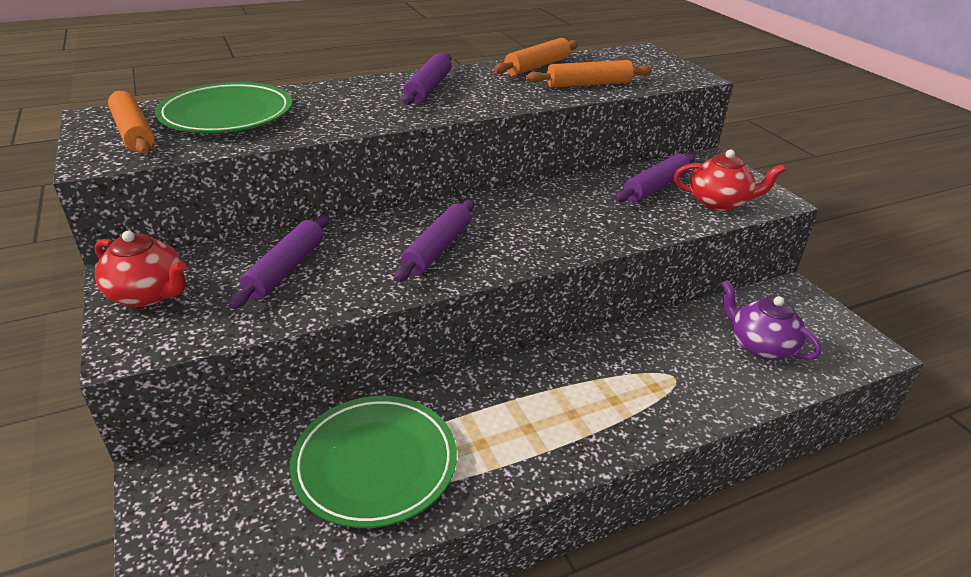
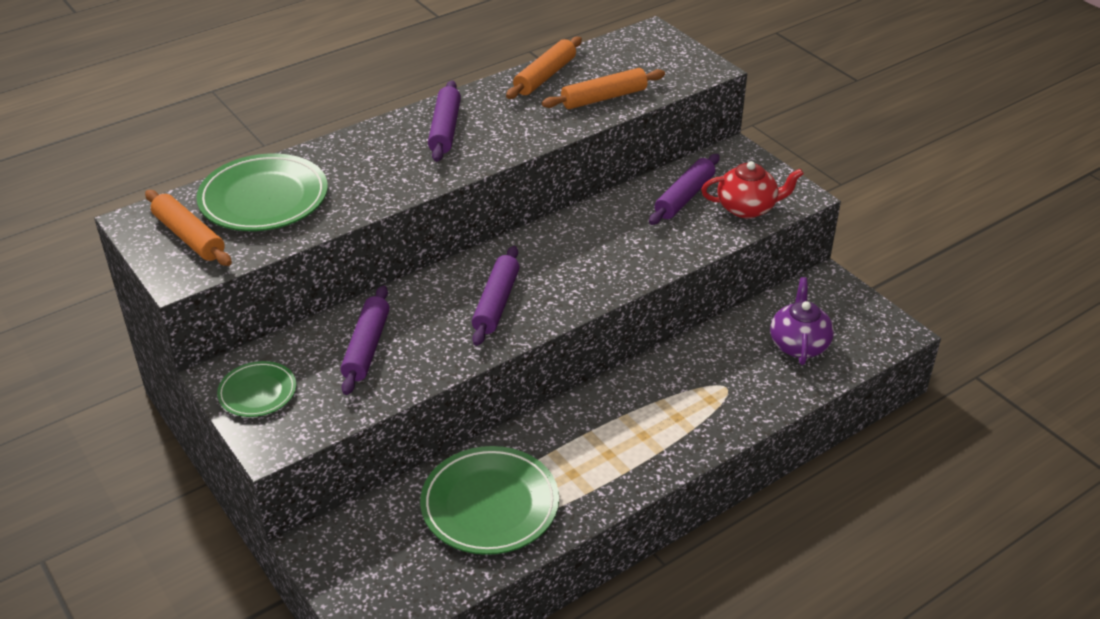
camera: 10 degrees left, 5 degrees up
red teapot [94,231,186,307] -> green plate [217,361,296,417]
purple teapot [721,280,822,360] -> purple teapot turned 60 degrees clockwise [770,277,834,365]

